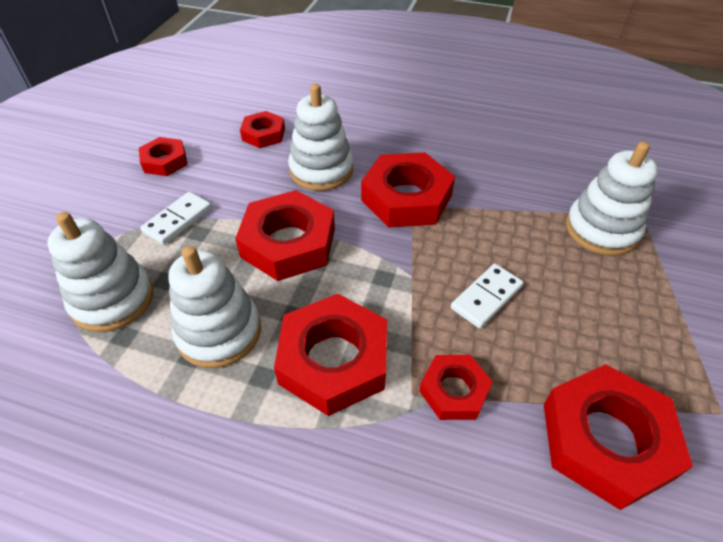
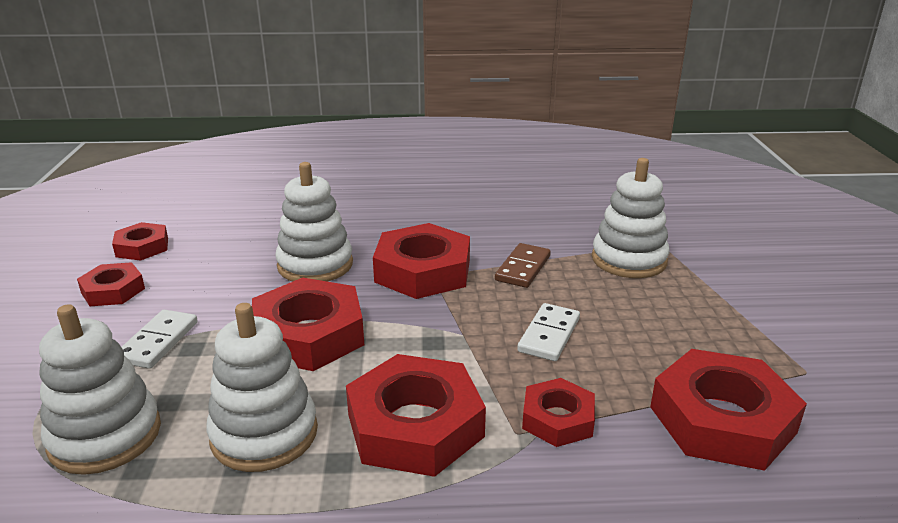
camera: 20 degrees left, 20 degrees down
red nut [240,111,285,148] -> red nut moved to [112,222,168,261]
none -> brown domino [495,243,551,288]

